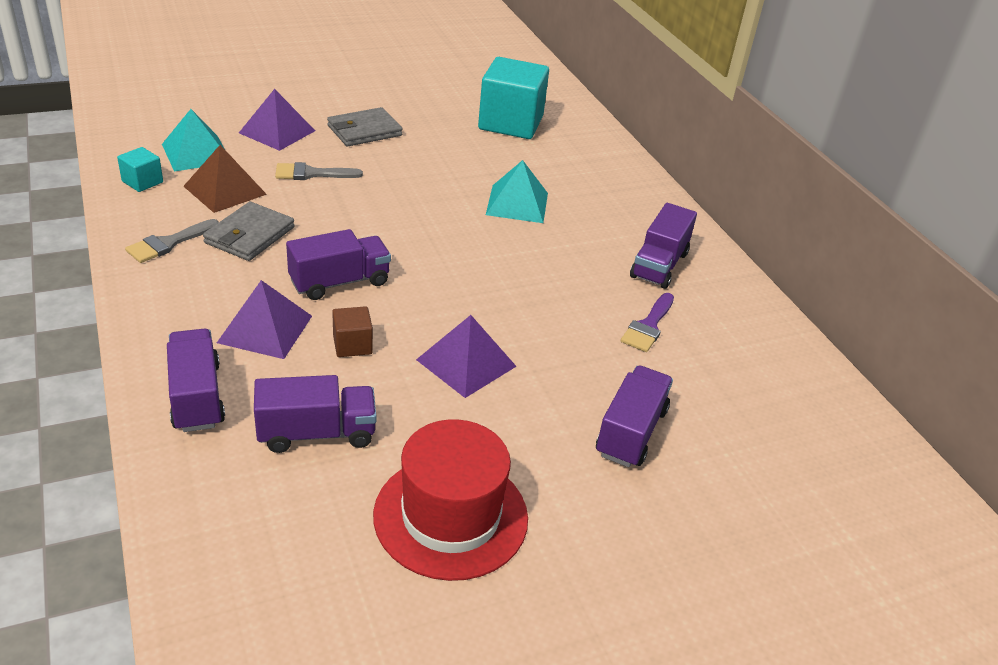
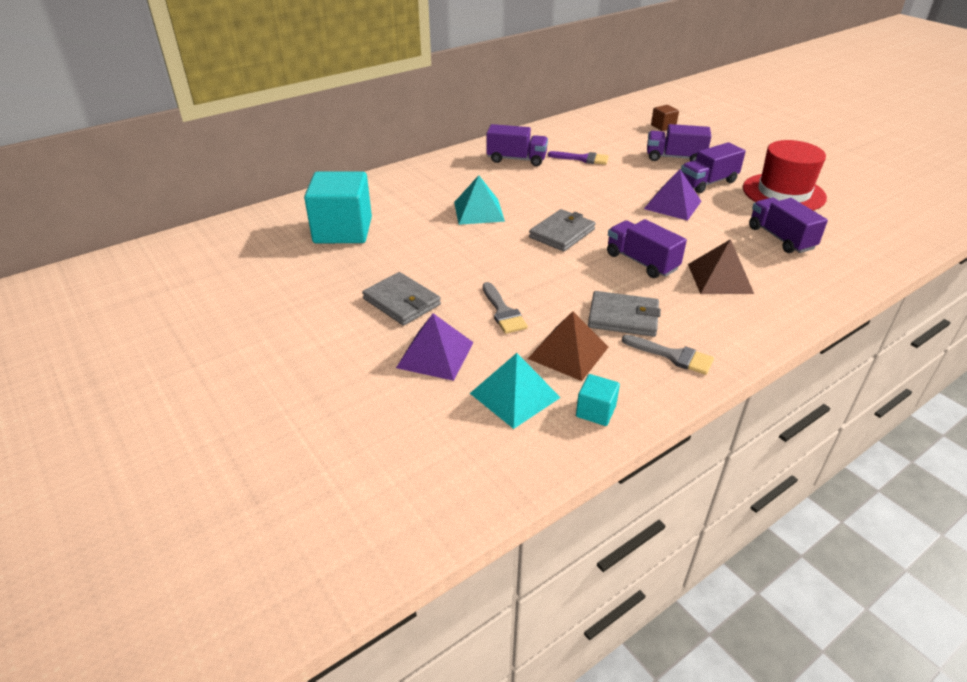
camera: 100 degrees left, 0 degrees up
purple truck [167,329,225,432] -> purple truck moved to [681,142,746,193]
purple pyramid [217,280,312,359] -> brown pyramid [688,239,754,294]
brown cube [332,306,373,357] -> brown cube moved to [651,105,679,131]
none -> grey wallet [529,209,596,251]

